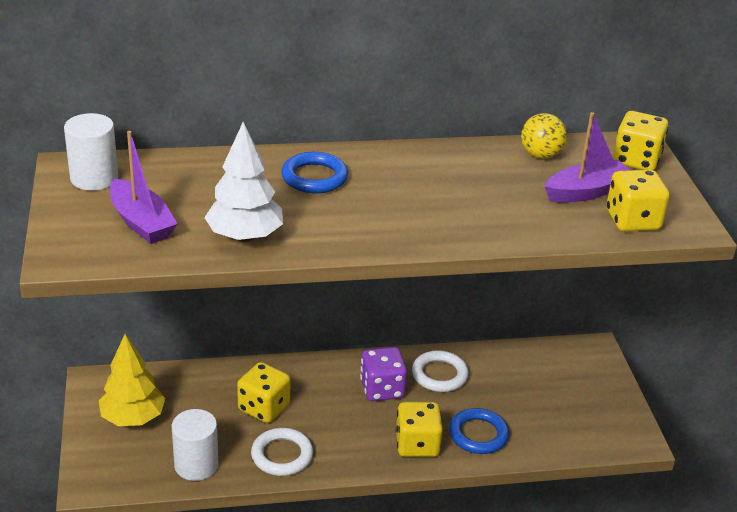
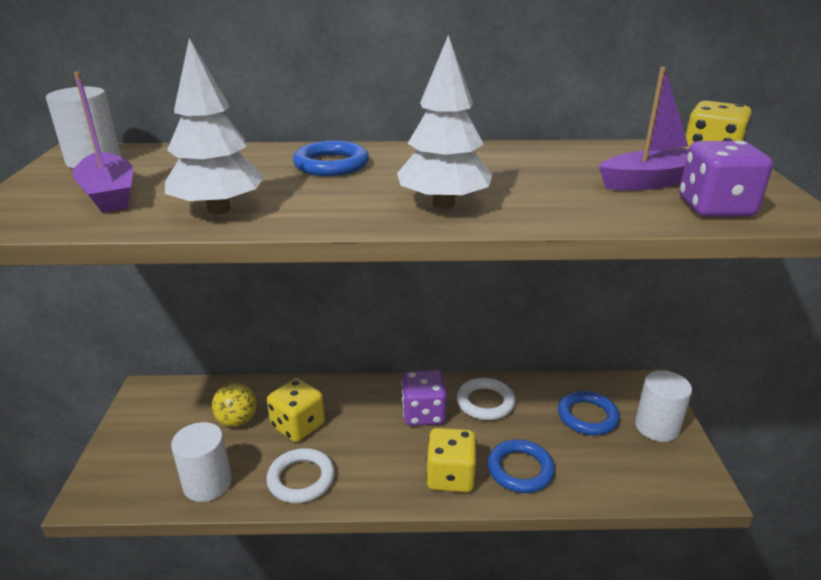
camera: 10 degrees right, 5 degrees down
yellow tree [99,334,165,426] -> none
yellow ball [521,113,567,159] -> yellow ball moved to [212,383,257,427]
yellow dice [607,170,670,232] -> purple dice [679,140,773,217]
none -> white tree [397,35,493,209]
none -> blue ring [558,391,620,435]
none -> white cylinder [635,370,692,442]

